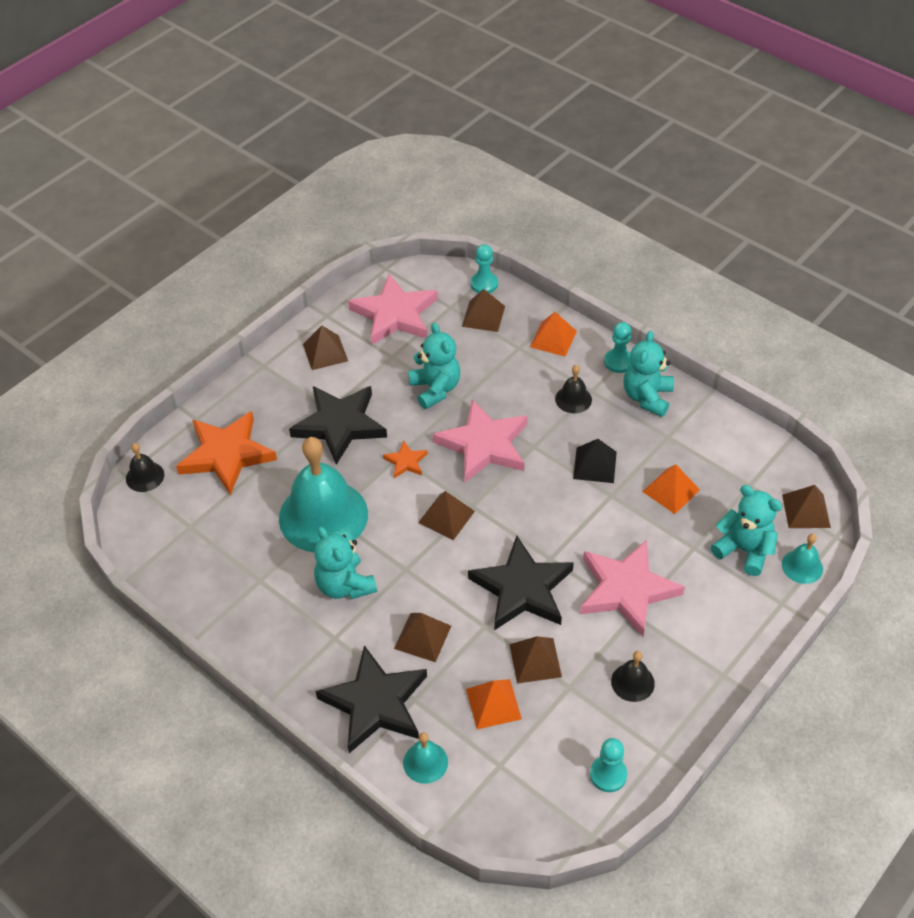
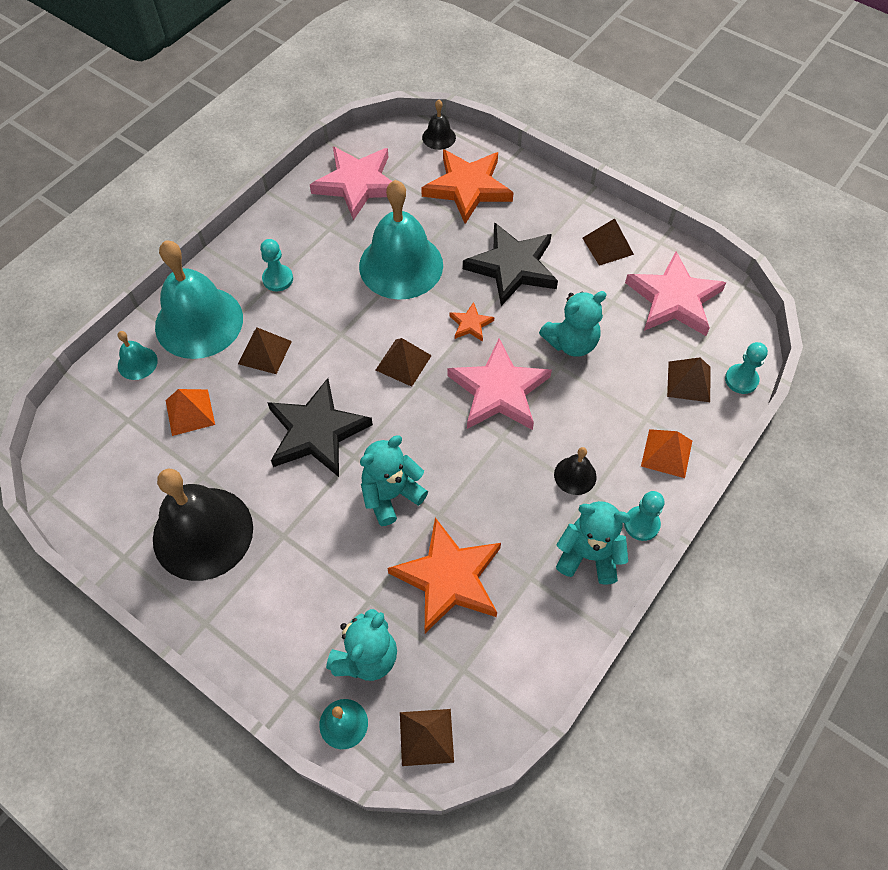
camera: 85 degrees right, 10 degrees up
turquoise teddy bear [314,527,377,599] -> turquoise teddy bear moved to [360,436,428,526]
black star [316,645,427,753] -> turquoise bell [155,240,243,359]
brown pyramid [509,636,562,684] -> none
black pyramid [573,439,617,483] -> none
pink star [580,540,685,637] -> pink star moved to [310,146,392,220]
turquoise pawn [590,738,627,792] -> turquoise pawn moved to [260,239,293,291]
black bell [611,651,655,702] -> black bell [153,469,253,581], size x2.27
orange pyramid [643,465,700,514] -> orange star [387,518,501,633]

